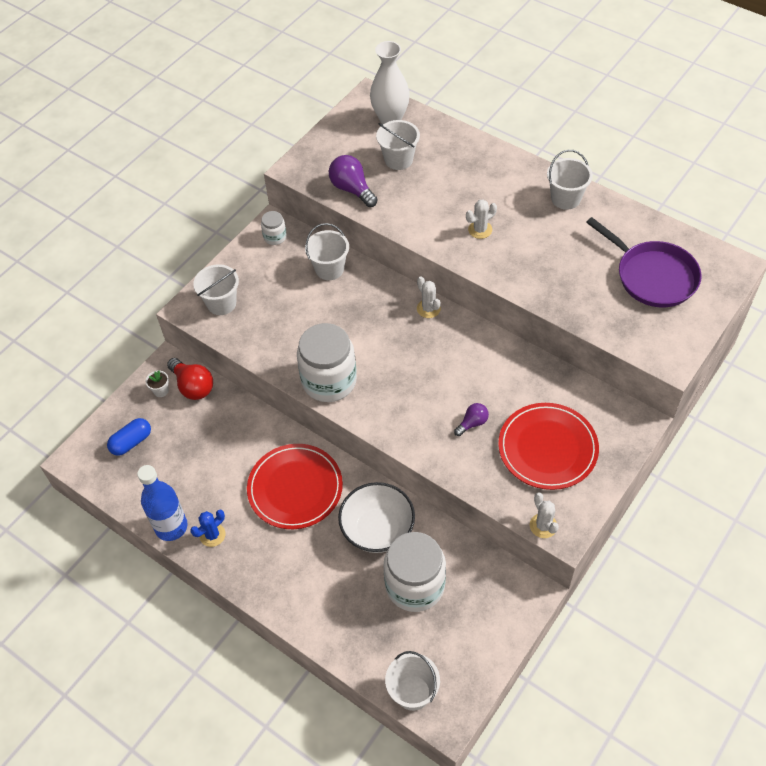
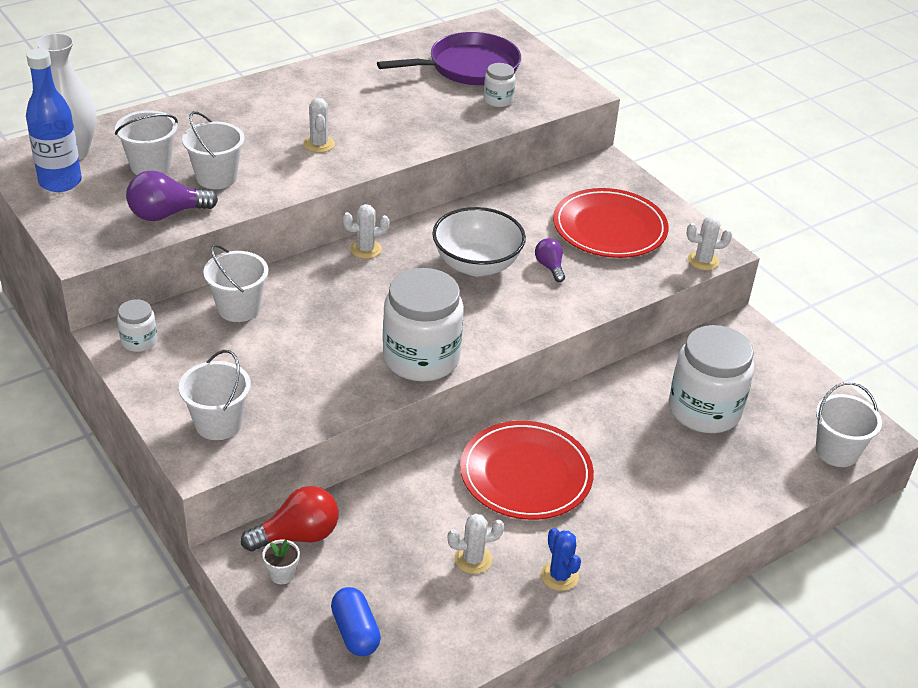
camera: 75 degrees left, 15 degrees down
blue bottle [137,465,188,541] -> blue bottle moved to [26,48,82,192]
white bowl [338,482,415,553] -> white bowl moved to [432,207,526,276]
white bucket [547,150,593,210] -> white bucket moved to [182,111,245,189]
none -> white cactus [448,514,504,574]
none -> white jar [483,63,516,107]

